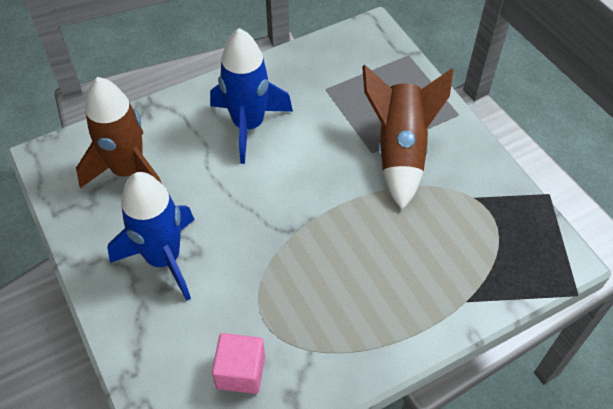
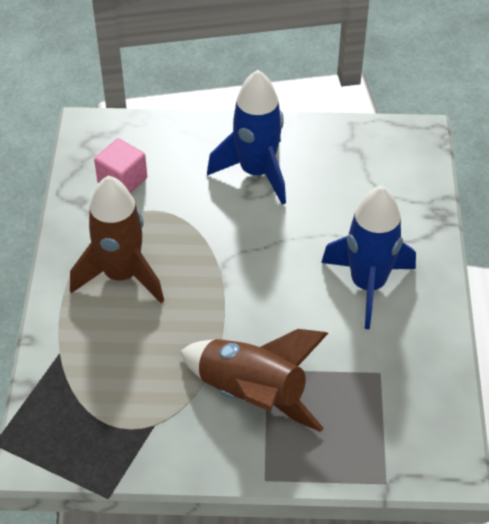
camera: 120 degrees right, 5 degrees down
brown rocket [76,77,162,188] -> brown rocket moved to [70,176,164,303]

